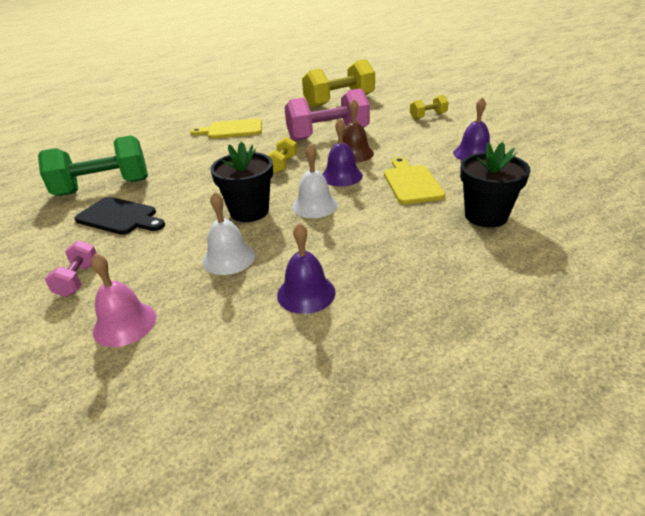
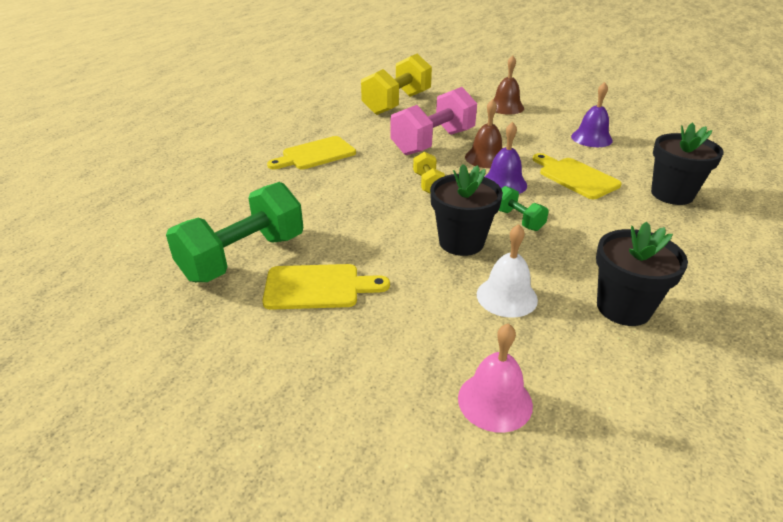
camera: 30 degrees left, 0 degrees up
pink dumbbell [45,240,97,297] -> none
black cutting board [74,197,165,235] -> yellow cutting board [262,264,390,310]
purple bell [277,223,336,314] -> black flower pot [596,221,688,326]
white bell [292,144,338,218] -> green dumbbell [498,186,549,231]
yellow dumbbell [410,95,449,120] -> brown bell [493,55,524,115]

